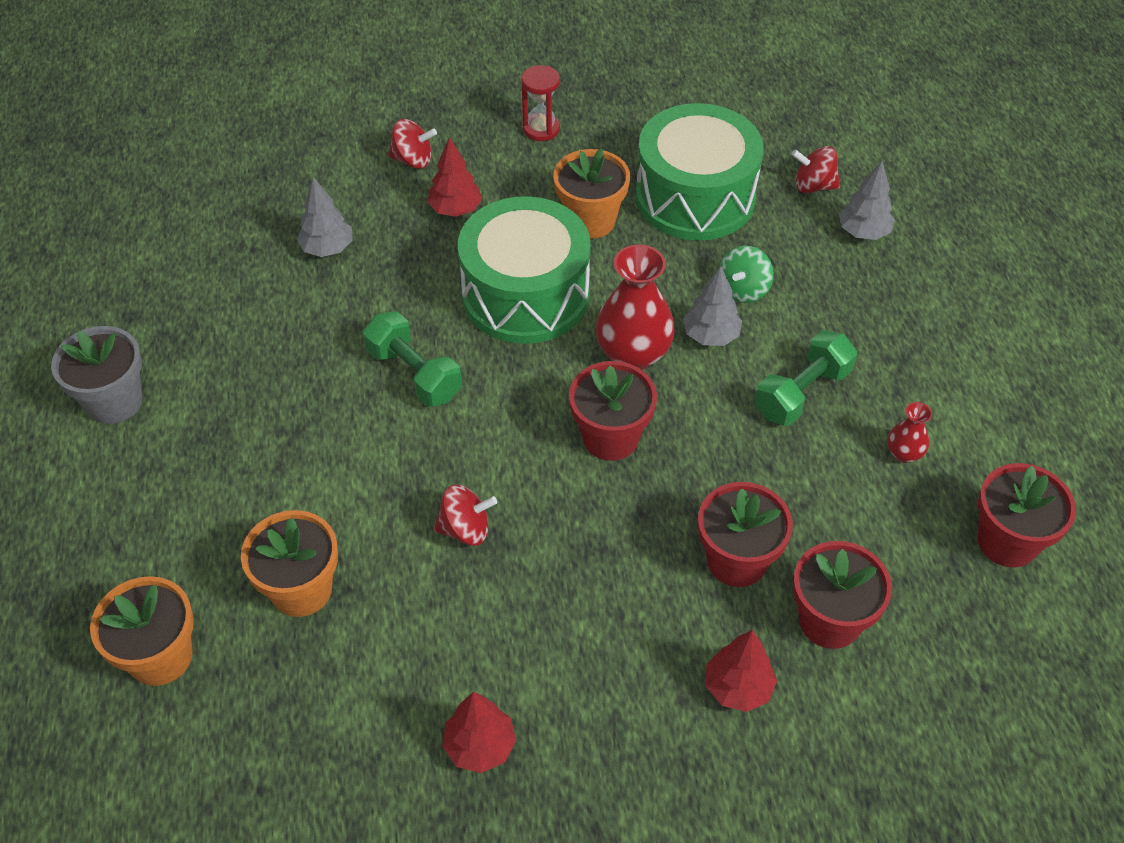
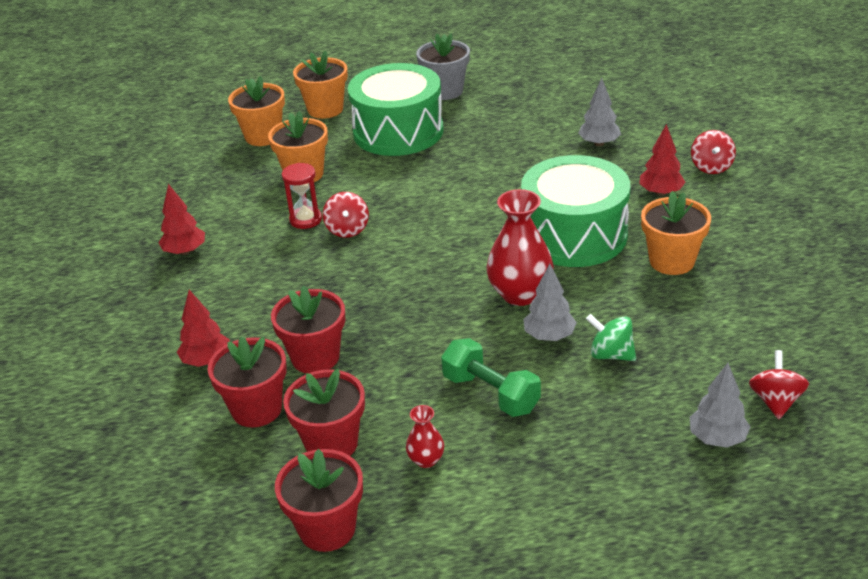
camera: 90 degrees right, 15 degrees down
green dumbbell [363,311,462,407] -> none
red hourglass [521,65,560,141] -> red hourglass moved to [282,163,322,229]
red flower pot [569,361,657,461] -> red flower pot moved to [283,369,365,456]
green drum [636,103,764,241] -> green drum moved to [348,63,444,156]
none -> orange flower pot [293,50,348,119]

